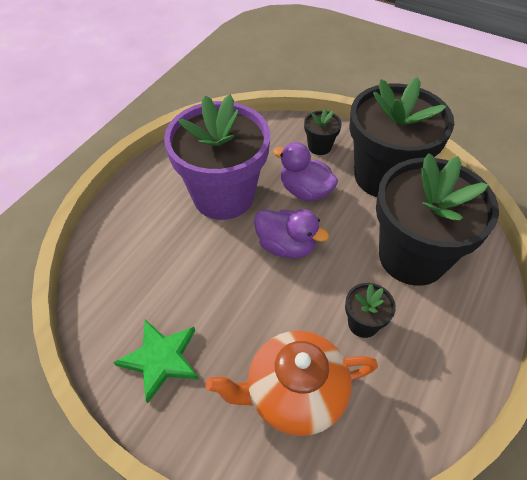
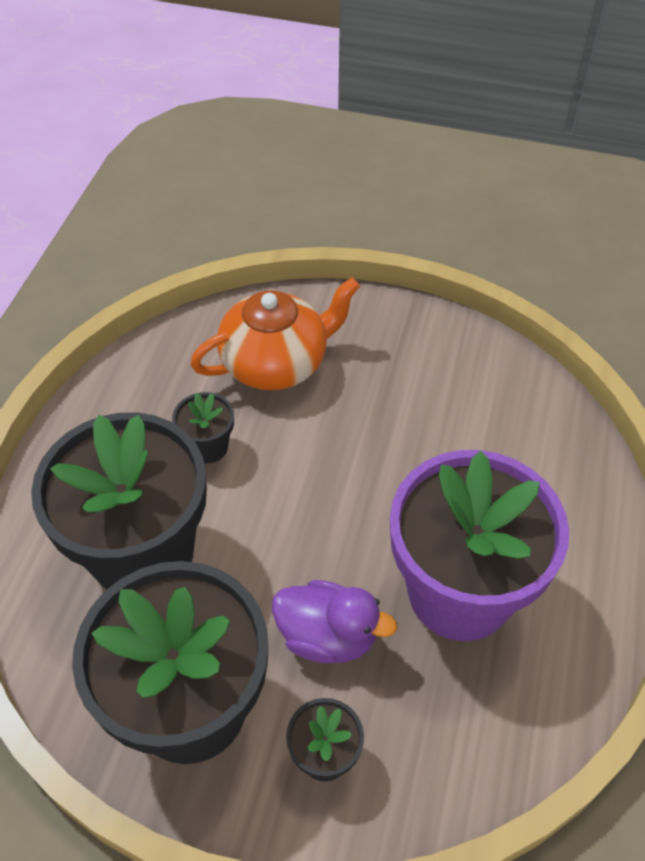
camera: 165 degrees right, 0 degrees up
green star [114,320,199,404] -> none
purple duck [254,209,329,258] -> none

